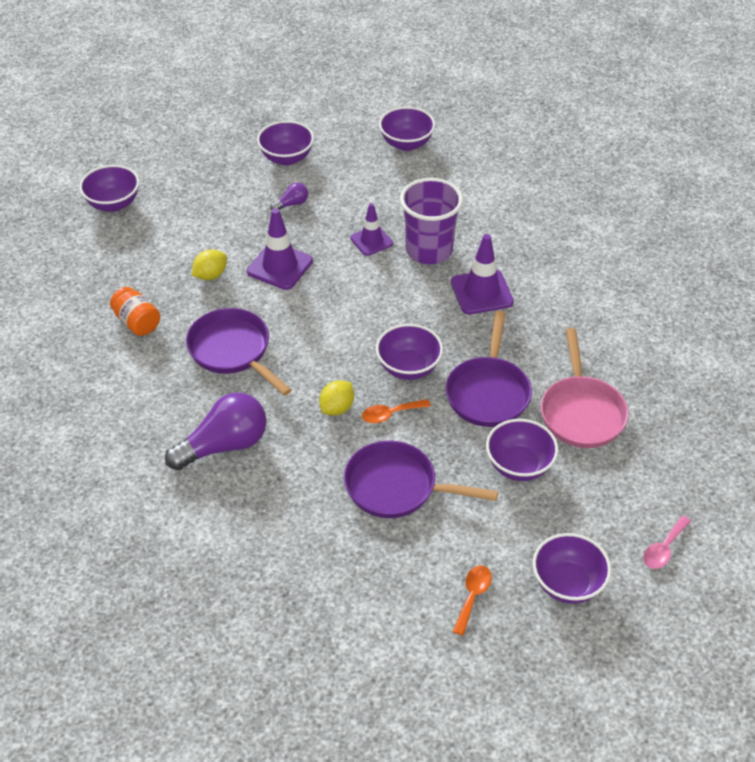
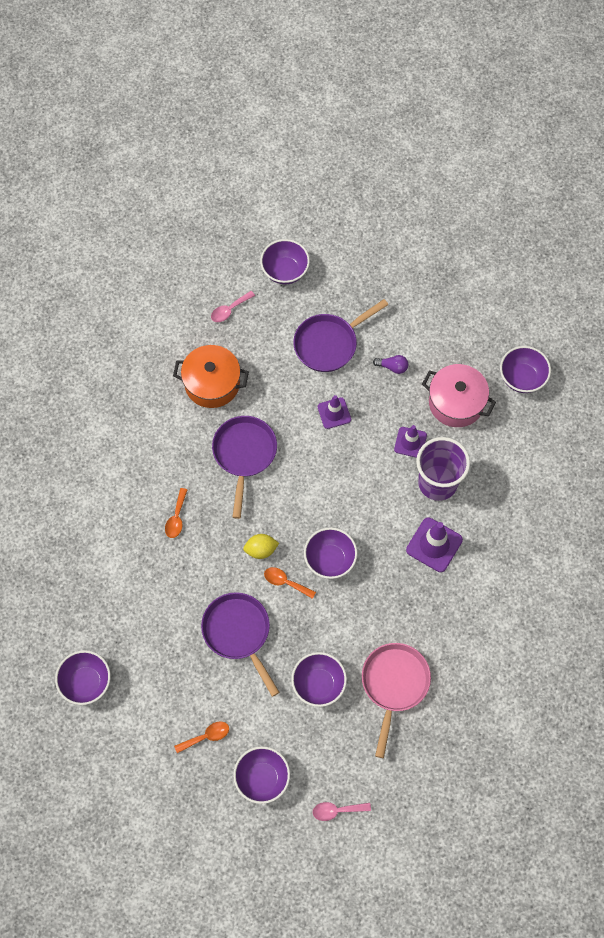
camera: 45 degrees right, 20 degrees up
orange jar [110,287,160,336] -> orange pot [173,345,249,408]
purple light bulb [165,392,267,470] -> orange spoon [165,488,187,538]
yellow lemon [192,249,227,280] -> none
purple traffic cone [247,208,313,290] -> purple traffic cone [318,395,351,429], size x0.66
purple bowl [257,121,314,166] -> purple bowl moved to [55,650,111,705]
purple pan [446,311,532,427] -> purple pan moved to [293,299,388,372]
pink pan [541,328,629,448] -> pink pan turned 150 degrees clockwise [362,643,431,758]
none -> pink spoon [211,291,255,322]
none -> pink pot [422,364,496,427]

